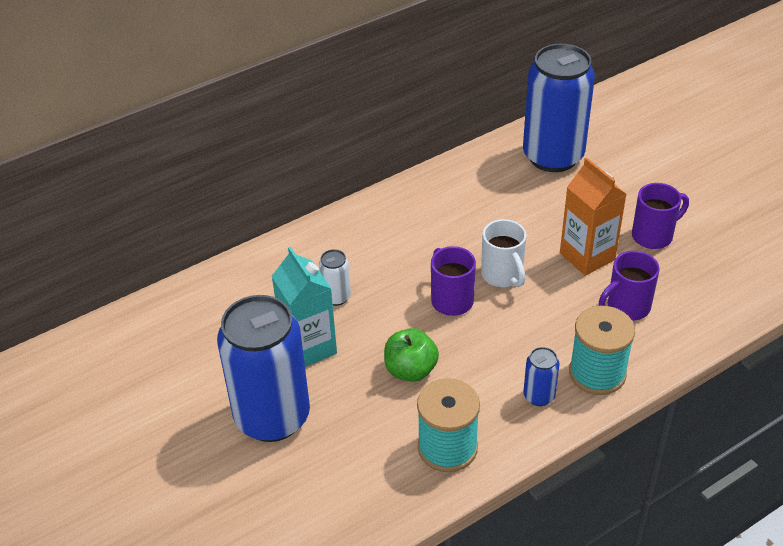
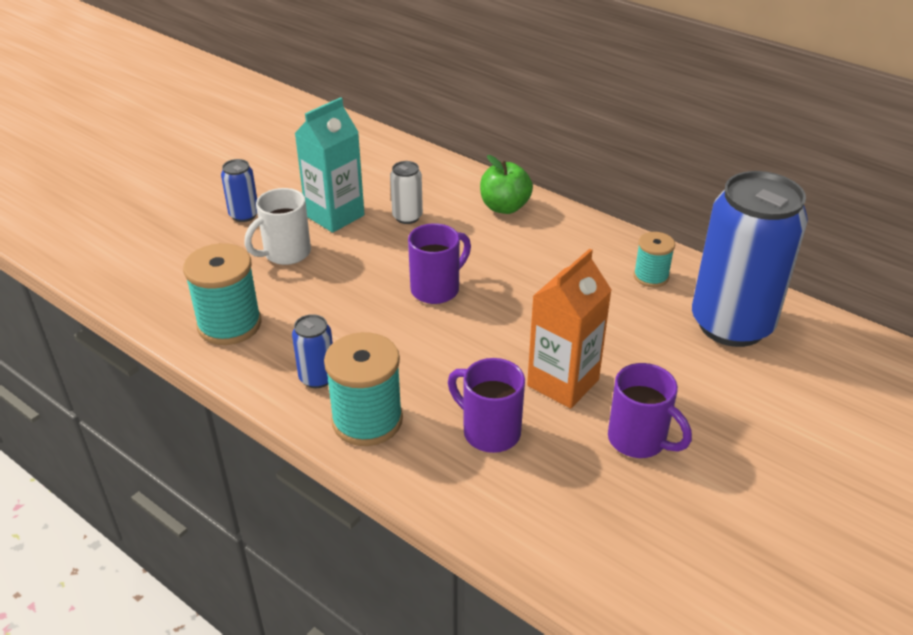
camera: 70 degrees right, 5 degrees down
blue can [217,295,310,442] -> blue can [221,159,257,222], size x0.42
green apple [384,328,439,382] -> green apple moved to [480,155,533,214]
white mug [481,219,527,287] -> white mug moved to [244,188,311,265]
none -> turquoise spool [634,232,675,287]

